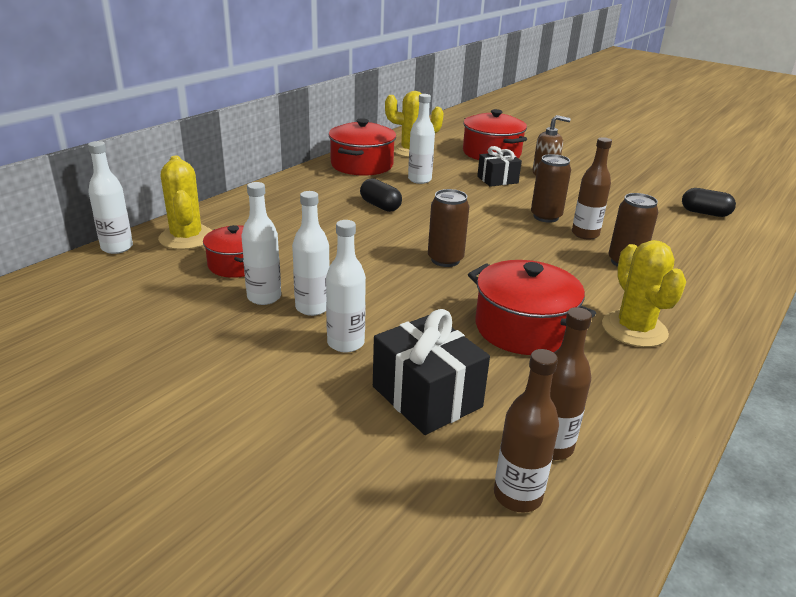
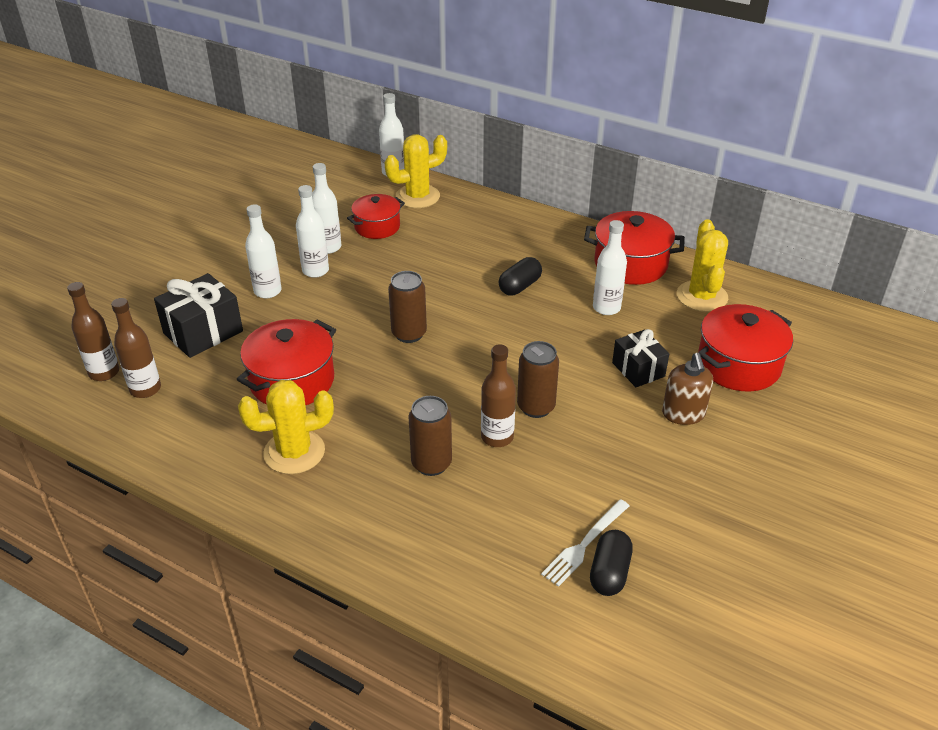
camera: 85 degrees right, 10 degrees up
none -> white fork [541,499,630,587]

